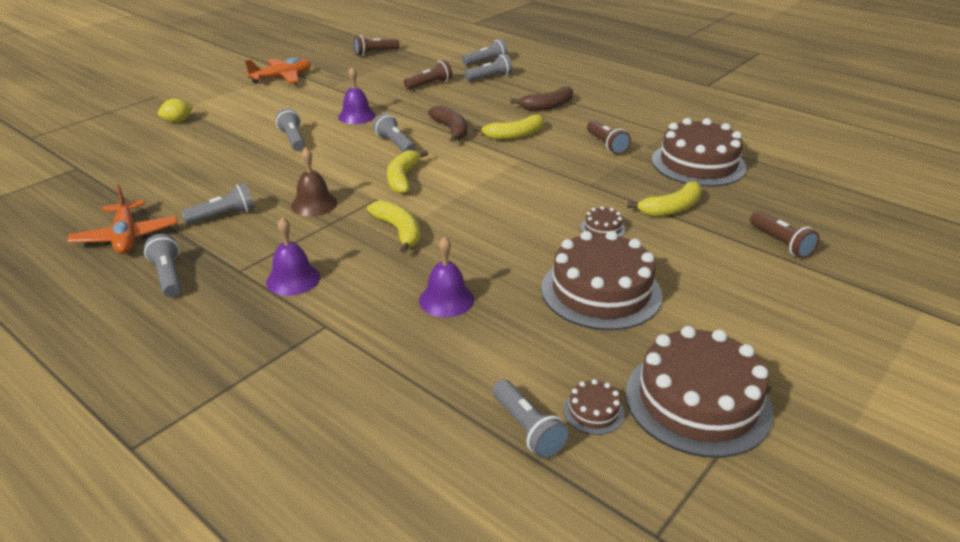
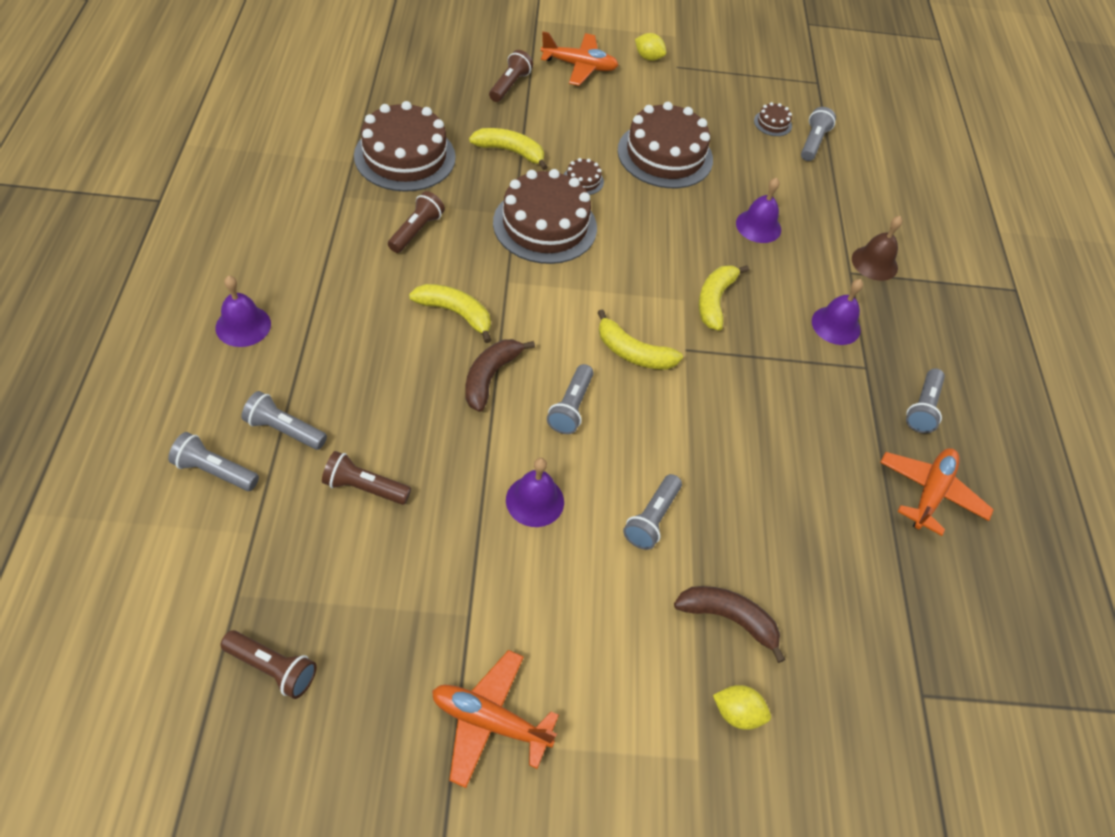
camera: 135 degrees left, 20 degrees up
grey flashlight [181,183,255,225] -> none
brown bell [291,148,338,216] -> brown bell moved to [852,216,903,281]
yellow banana [387,150,428,194] -> yellow banana turned 60 degrees clockwise [597,309,683,370]
brown banana [510,87,573,111] -> brown banana moved to [674,586,786,663]
brown cake [625,326,774,458] -> brown cake moved to [493,169,597,264]
none -> purple bell [216,276,271,347]
none -> orange plane [541,31,619,86]
none -> yellow lemon [635,33,666,61]

